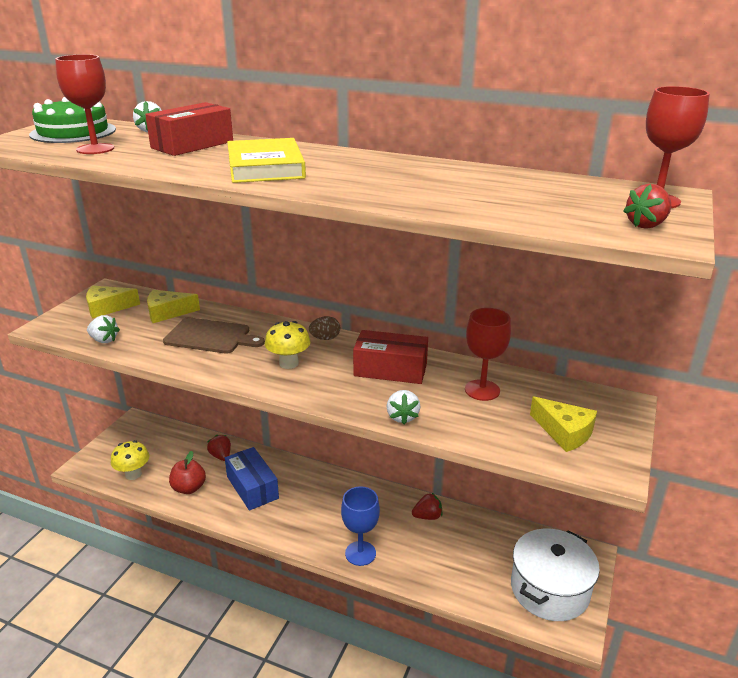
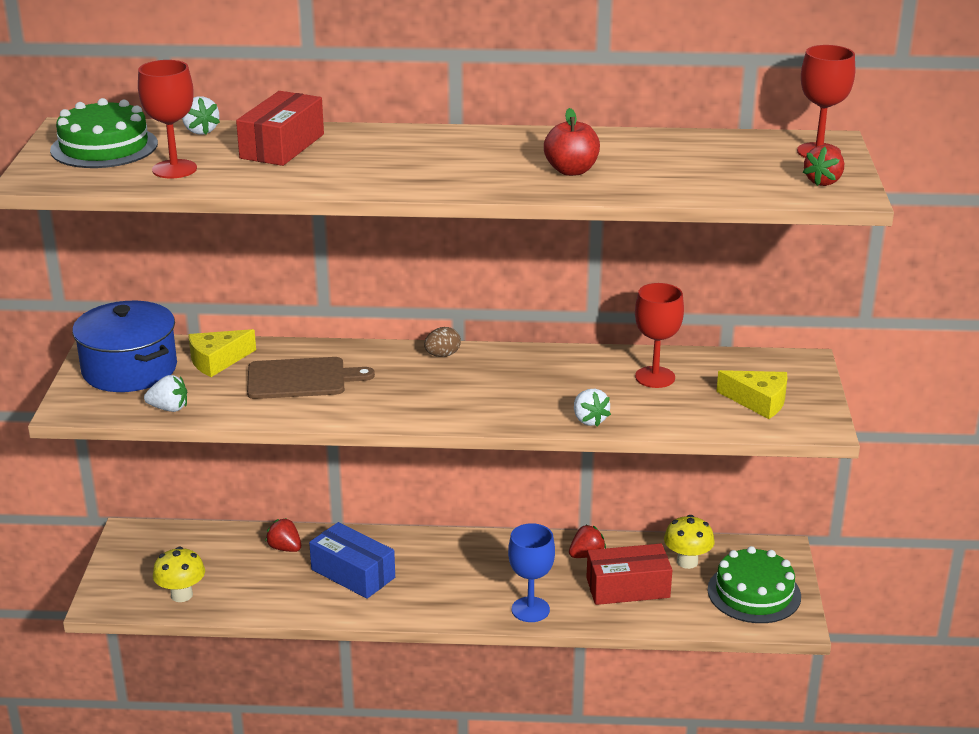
camera: 20 degrees left, 0 degrees up
yellow cheese [86,286,140,319] -> blue pot [72,301,177,392]
red apple [169,451,206,494] -> red apple moved to [544,108,600,176]
yellow book [227,138,306,183] -> none
yellow mushroom [265,321,311,369] -> yellow mushroom moved to [664,515,715,569]
red box [353,330,428,384] -> red box moved to [586,543,672,605]
white pot [511,529,600,621] -> green cake [708,546,801,623]

